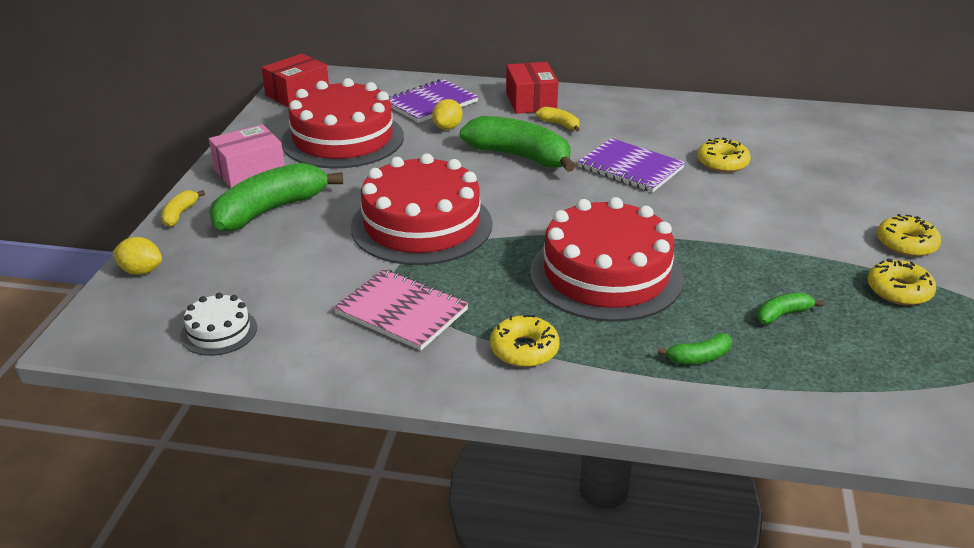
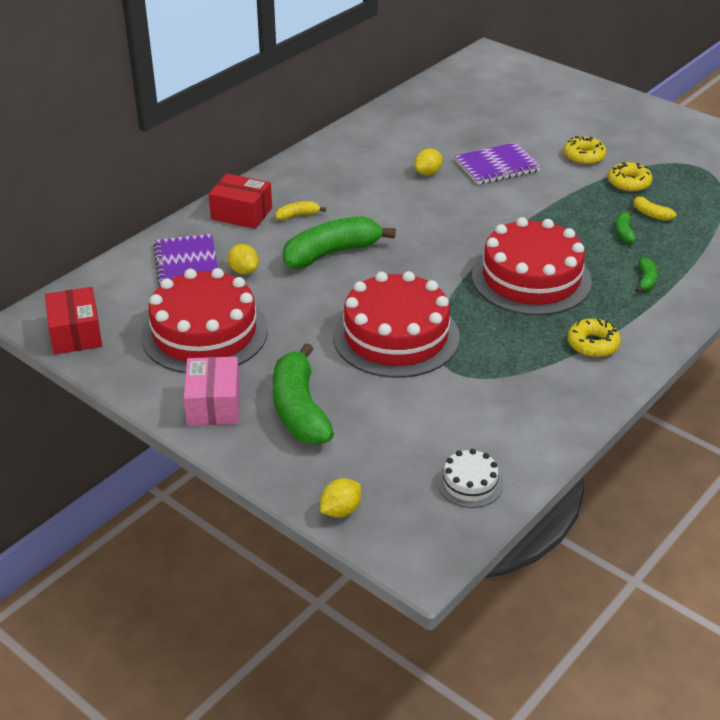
camera: 60 degrees left, 5 degrees up
yellow banana [161,190,205,227] -> yellow banana moved to [633,194,676,221]
pink notebook [334,269,469,351] -> none
purple notebook [578,138,685,192] -> purple notebook moved to [455,142,541,185]
yellow donut [697,137,751,172] -> yellow lemon [414,148,443,175]

